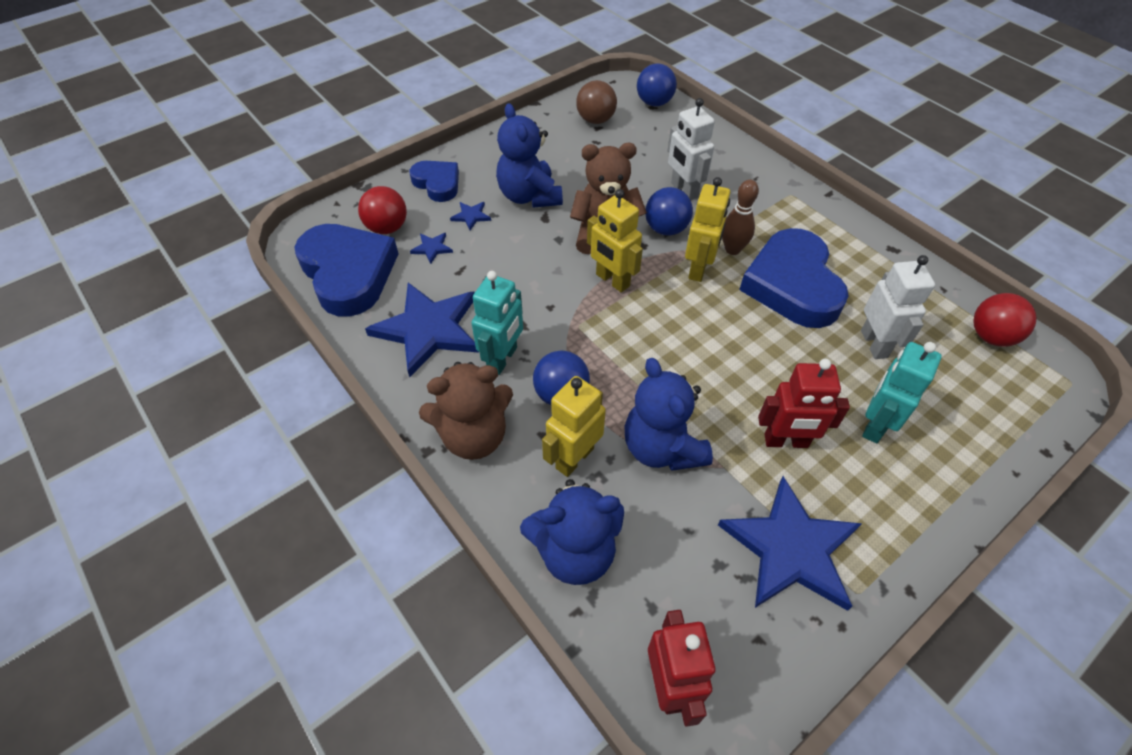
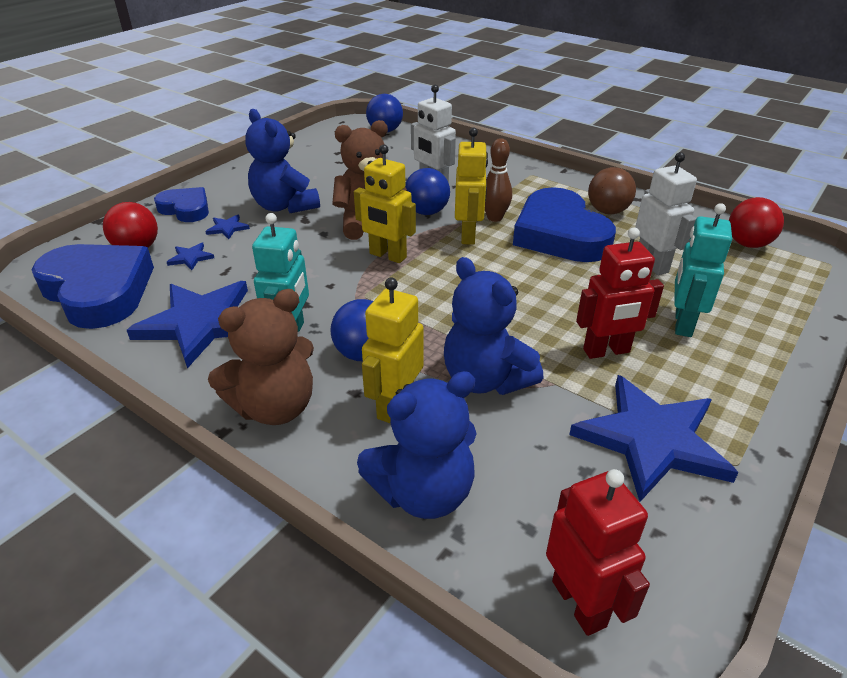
camera: 15 degrees left, 15 degrees down
brown ball [576,80,617,124] -> brown ball moved to [588,167,636,214]

